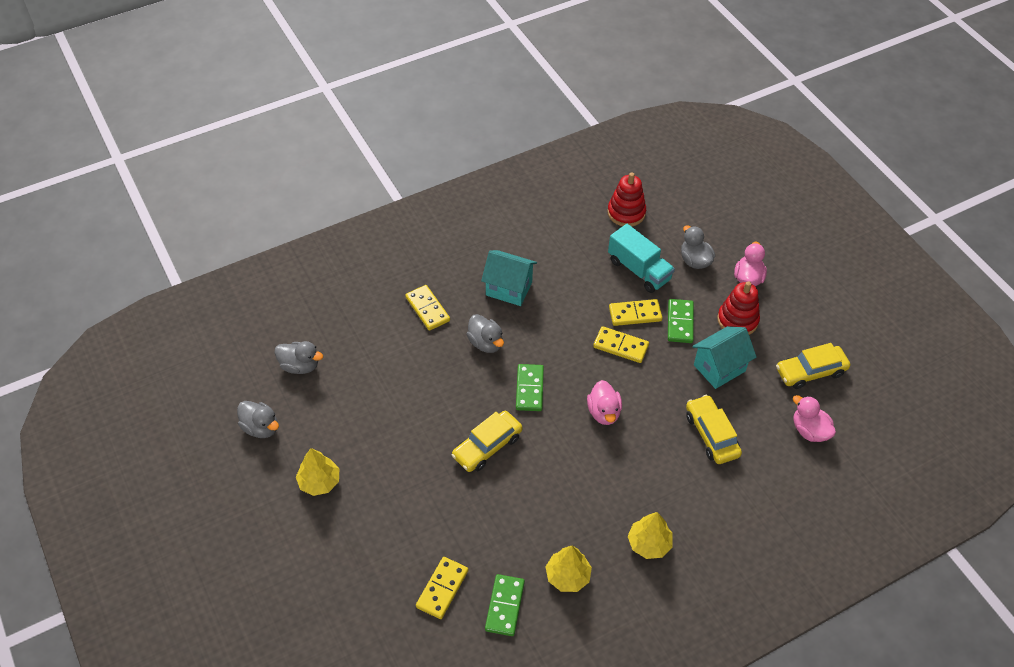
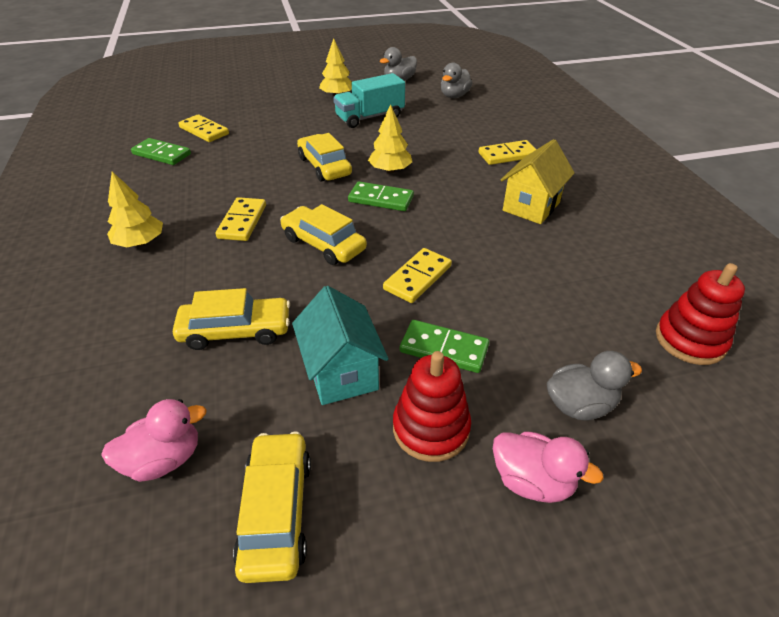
camera: 105 degrees right, 10 degrees down
grey duck [467,314,504,353] -> none
turquoise house [481,250,537,306] -> yellow house [501,139,575,224]
yellow tree [546,546,592,592] -> yellow tree moved to [368,104,412,173]
pink duck [587,380,622,425] -> yellow car [280,204,367,265]
turquoise truck [608,224,675,293] -> turquoise truck moved to [333,73,405,128]
yellow domino [609,299,662,326] -> yellow domino moved to [216,197,266,241]

